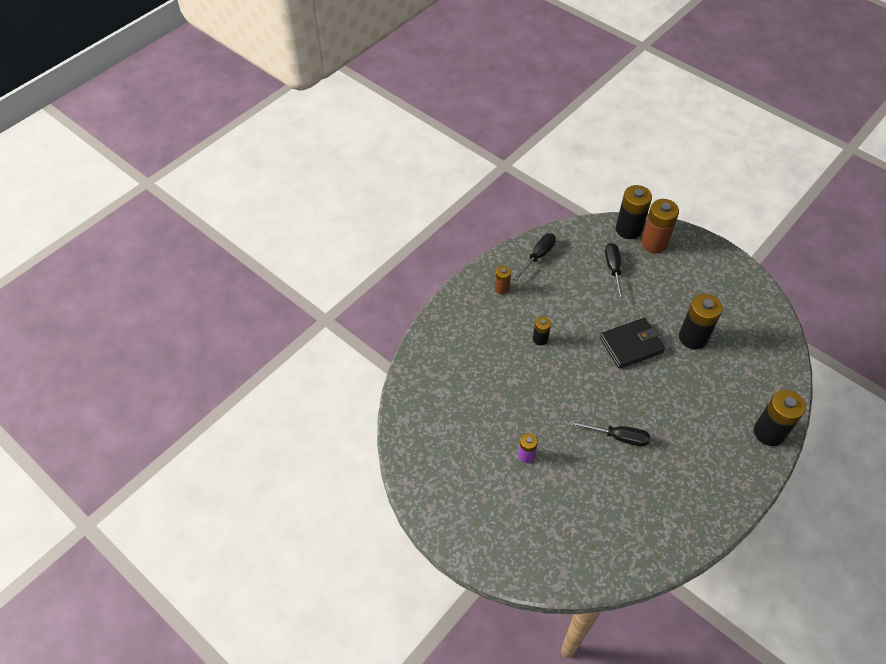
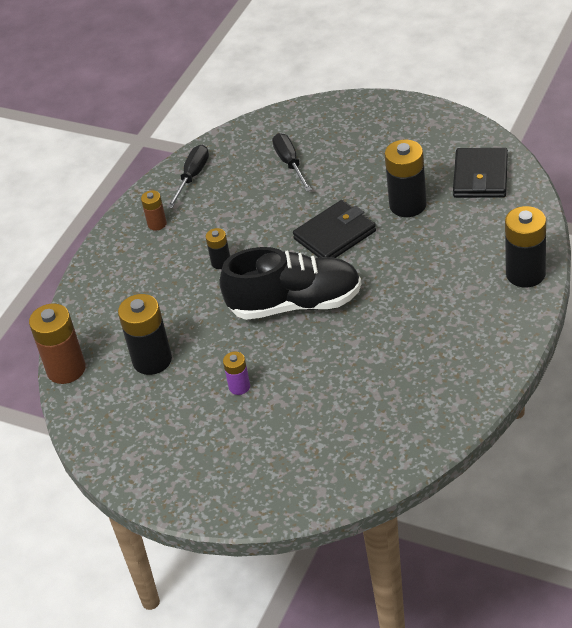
camera: 10 degrees left, 10 degrees down
black screwdriver [569,420,650,446] -> none
black battery [616,185,652,239] -> black battery moved to [118,294,172,375]
brown battery [641,199,679,253] -> brown battery moved to [29,303,86,384]
none -> black shoe [219,247,362,320]
none -> black wallet [453,148,508,198]

